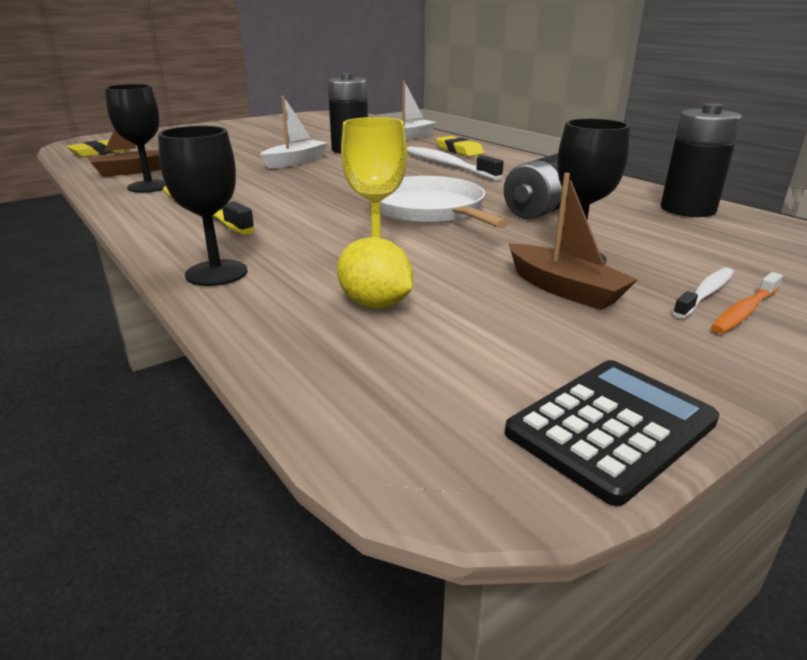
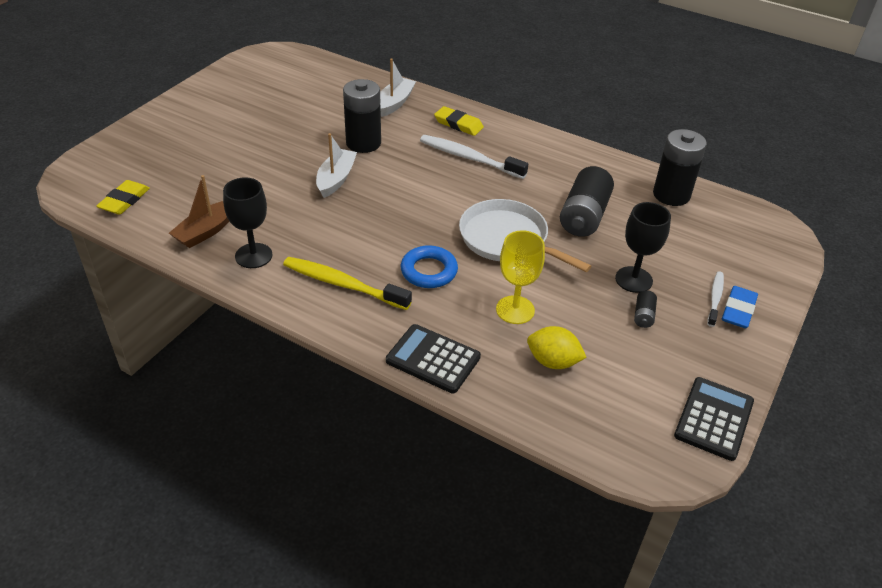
camera: 25 degrees left, 15 degrees up
black goblet [158,126,247,286] -> black calculator [386,324,481,393]
brown boat [509,173,638,310] -> black battery [634,290,657,328]
orange toothbrush [711,272,783,334] -> blue eraser [722,286,758,328]
none -> blue ring [401,245,458,288]

